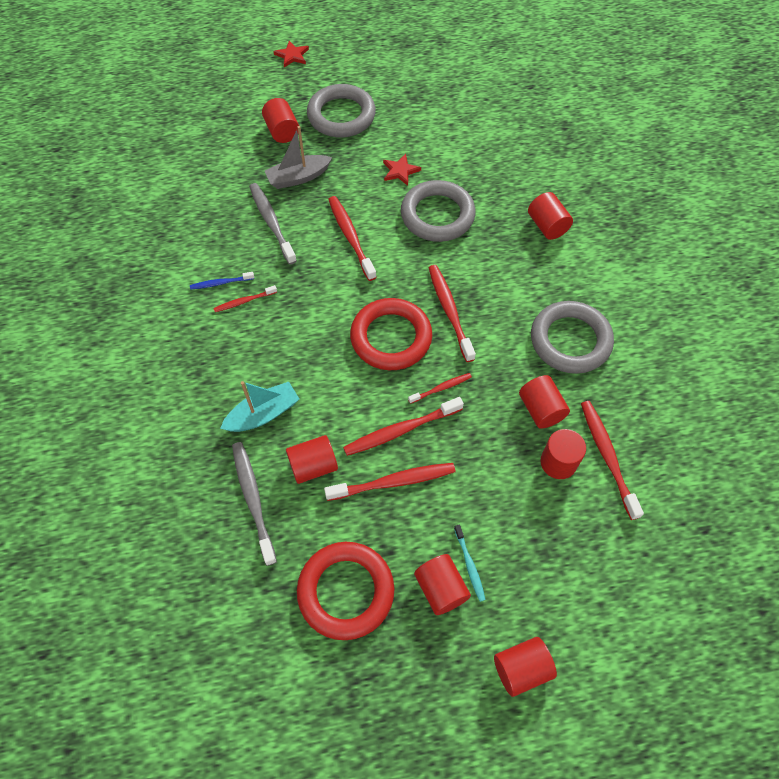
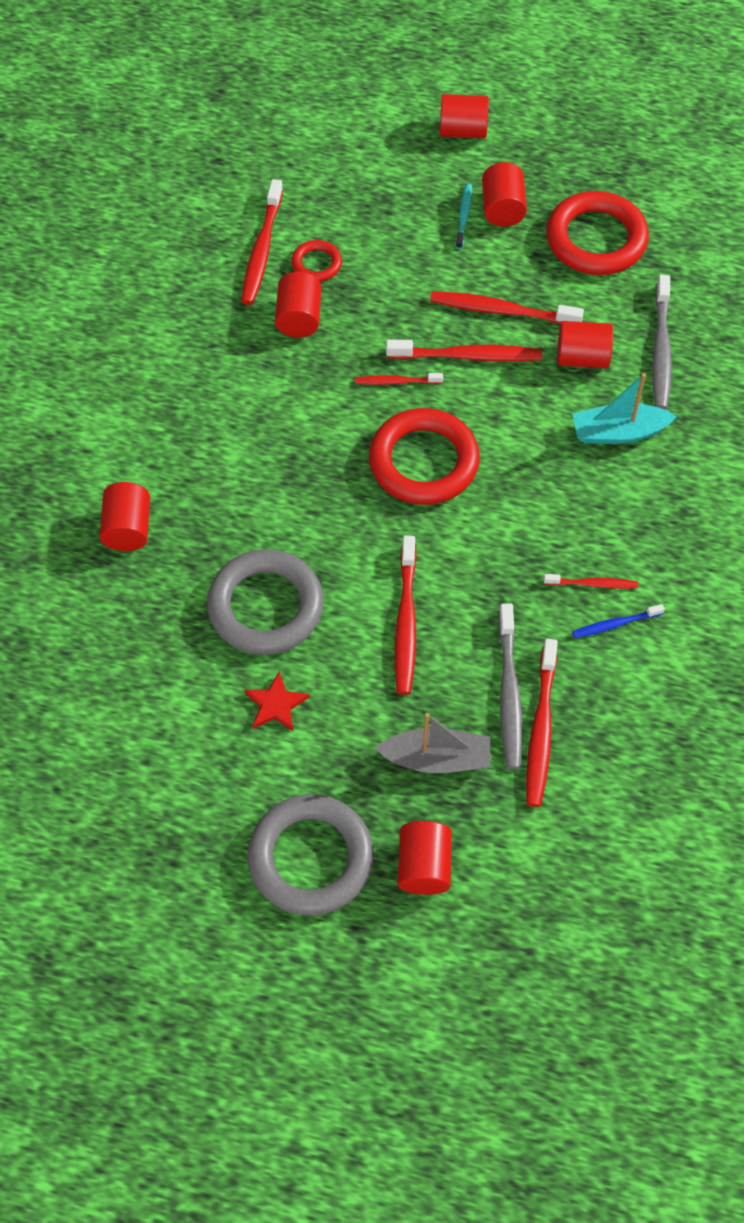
camera: 155 degrees left, 0 degrees up
blue toothbrush [190,272,254,289] -> blue toothbrush turned 150 degrees clockwise [572,604,665,638]
red star [274,41,309,67] -> none
red toothbrush [429,265,476,362] -> red toothbrush moved to [526,639,558,807]
grey ring [531,301,614,374] -> none
red cylinder [540,429,586,479] -> red ring [291,240,342,282]

